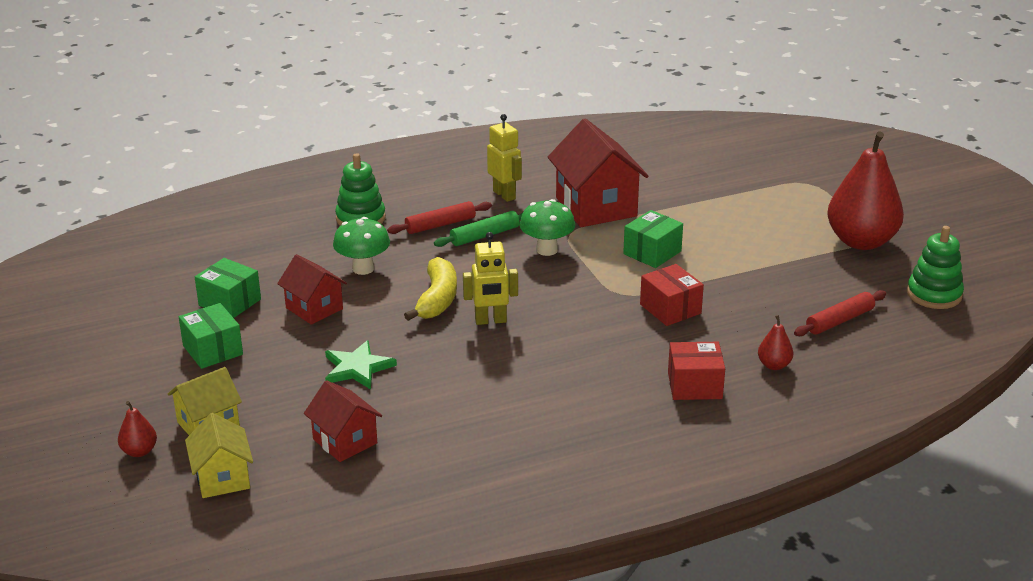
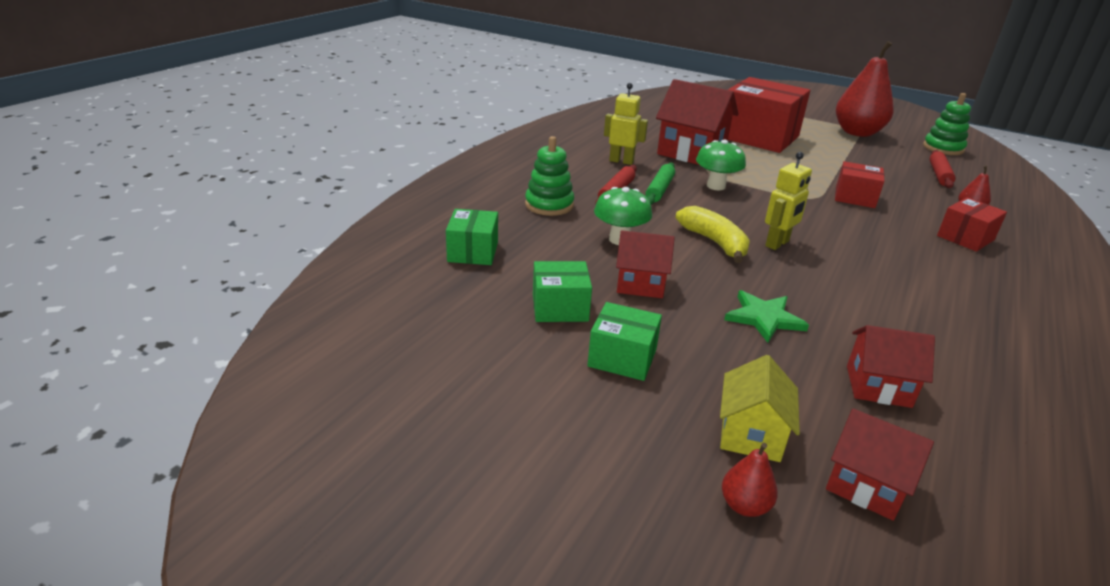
camera: 40 degrees left, 0 degrees up
yellow house [185,413,253,498] -> red house [826,408,934,521]
green box [623,210,683,268] -> green box moved to [446,209,498,265]
none -> red box [728,77,810,153]

